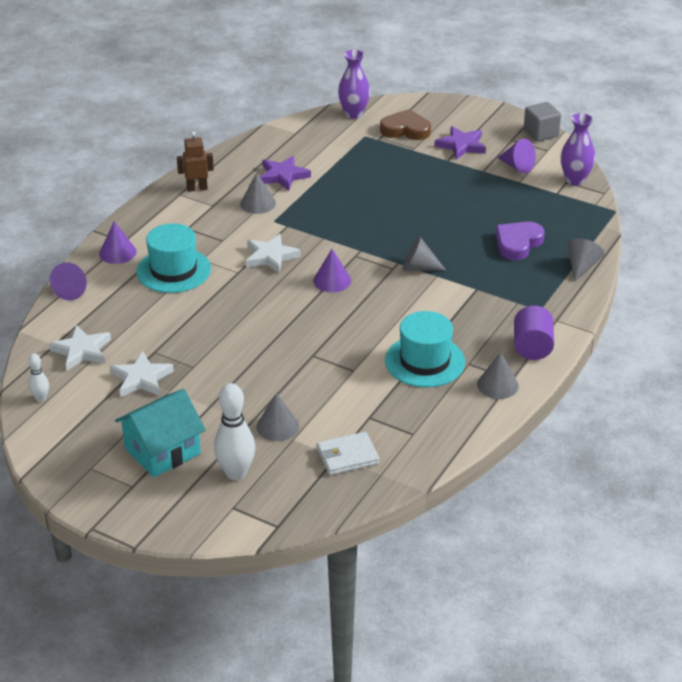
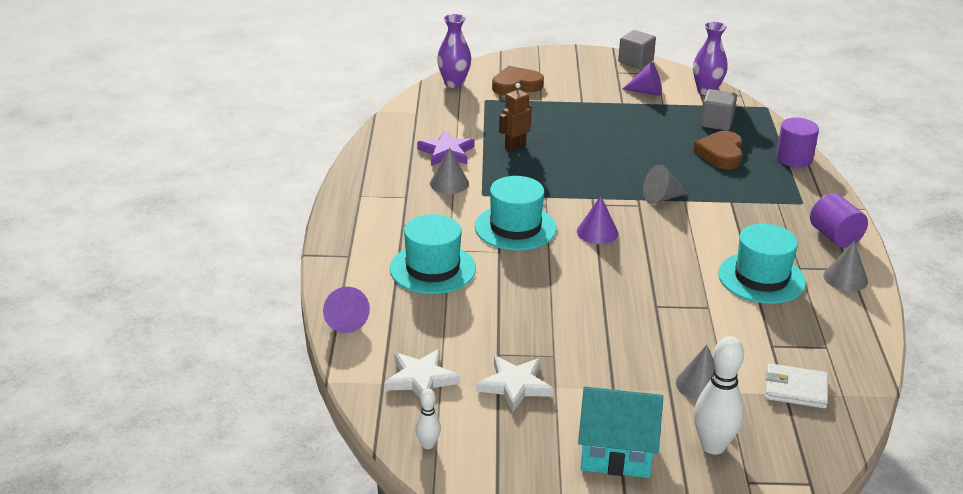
camera: 30 degrees left, 5 degrees down
purple cone [99,221,137,264] -> none
turquoise house [115,389,206,477] -> turquoise house turned 75 degrees clockwise [578,386,663,478]
brown robot [177,131,214,192] -> brown robot moved to [499,83,532,152]
white star [246,234,301,274] -> turquoise hat [475,176,557,251]
white wallet [317,432,379,475] -> white wallet turned 60 degrees clockwise [765,363,828,409]
purple star [435,126,486,160] -> none
purple heart [495,222,545,260] -> brown heart [693,131,742,169]
grey cone [568,238,604,282] -> purple cylinder [776,118,819,167]
none -> grey cube [700,89,737,131]

